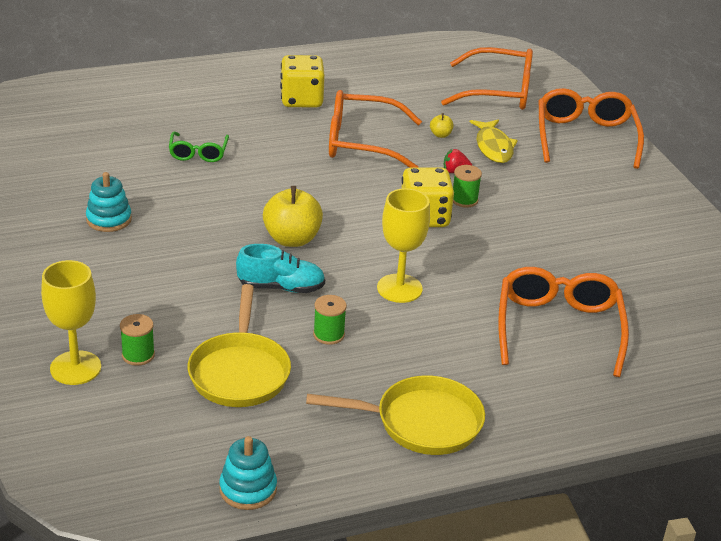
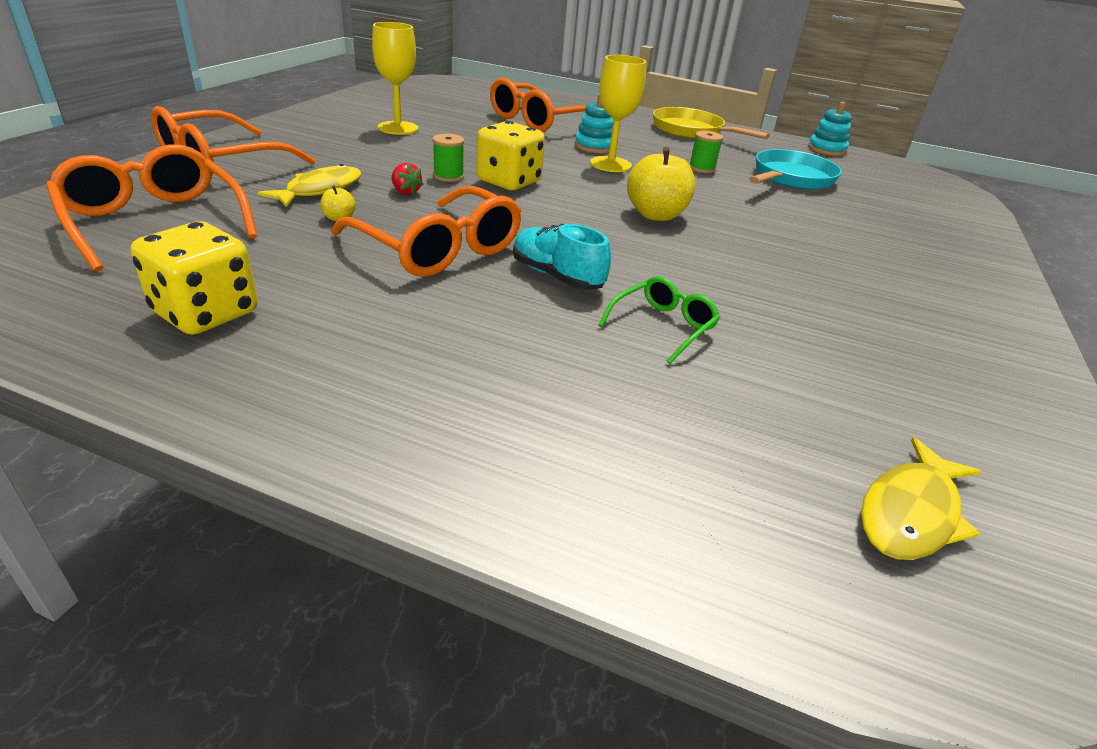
camera: 140 degrees left, 0 degrees up
yellow goblet [41,260,101,385] -> yellow goblet moved to [372,22,418,135]
turquoise stacking toy [86,172,132,232] -> turquoise stacking toy moved to [575,94,614,153]
green spool [120,314,155,366] -> none
yellow pan [187,284,291,407] -> turquoise pan [749,149,842,190]
turquoise shoe [236,244,325,293] -> turquoise shoe moved to [513,224,611,290]
yellow dice [280,55,325,108] -> yellow dice moved to [131,221,258,335]
none -> yellow fish [861,437,982,560]

